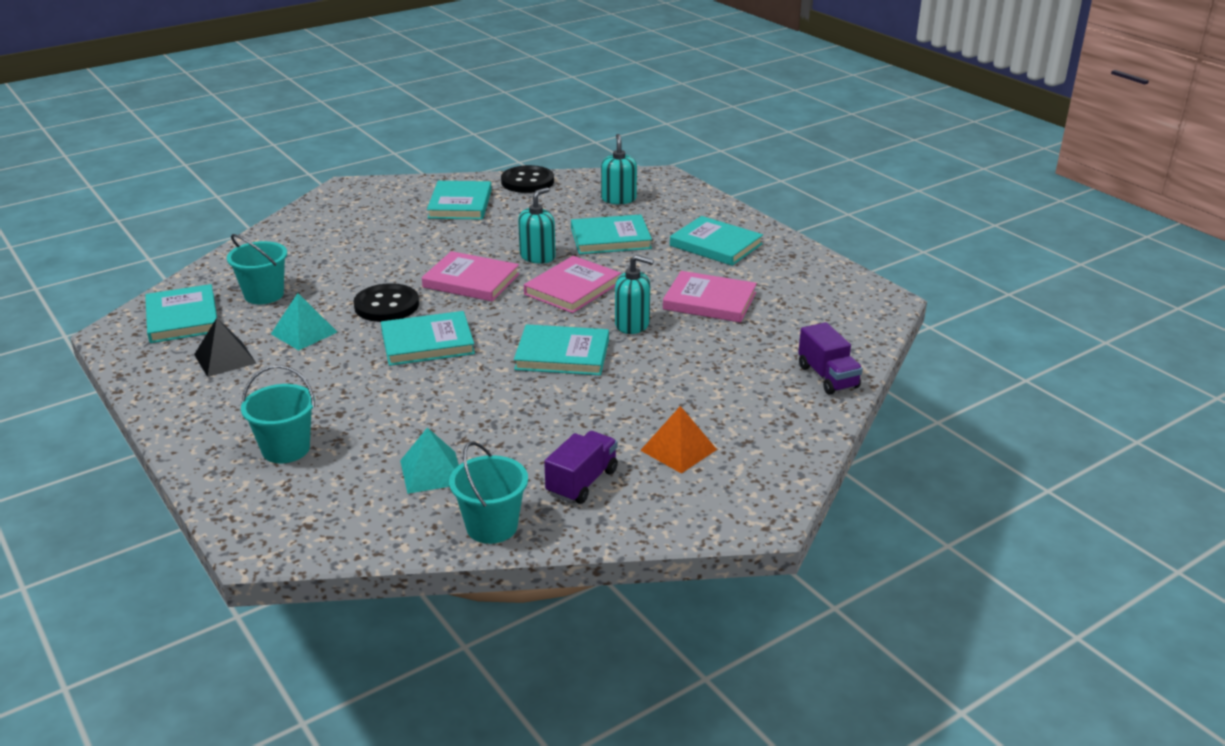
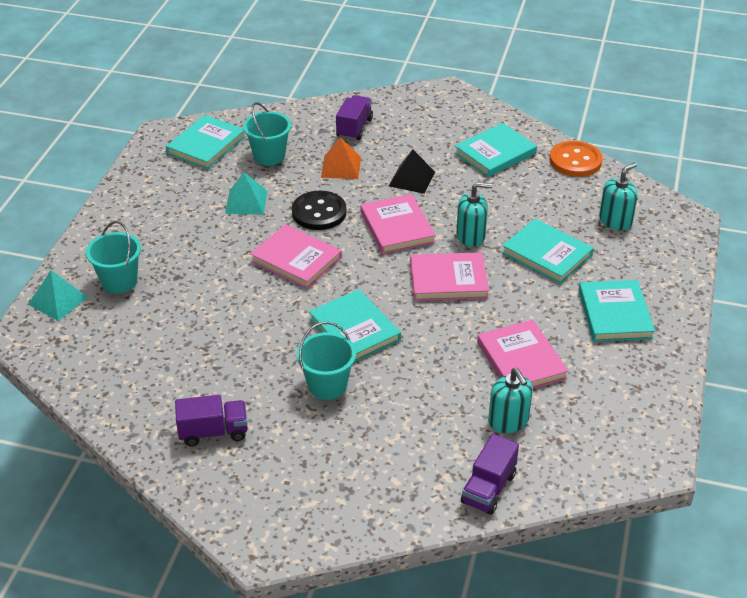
camera: 50 degrees right, 10 degrees up
black pyramid [194,318,256,377] -> black pyramid moved to [389,149,435,194]
turquoise book [381,311,475,366] -> pink book [250,224,342,289]
turquoise pyramid [400,427,459,494] -> turquoise pyramid moved to [28,270,88,321]
turquoise bucket [449,442,528,544] -> turquoise bucket moved to [296,322,356,400]
black button [501,165,554,193] -> orange button [549,141,603,177]
turquoise soap dispenser [615,255,654,334] -> turquoise soap dispenser moved to [488,368,533,433]
orange pyramid [640,406,717,473] -> orange pyramid moved to [321,137,361,179]
none -> purple truck [336,95,373,140]

